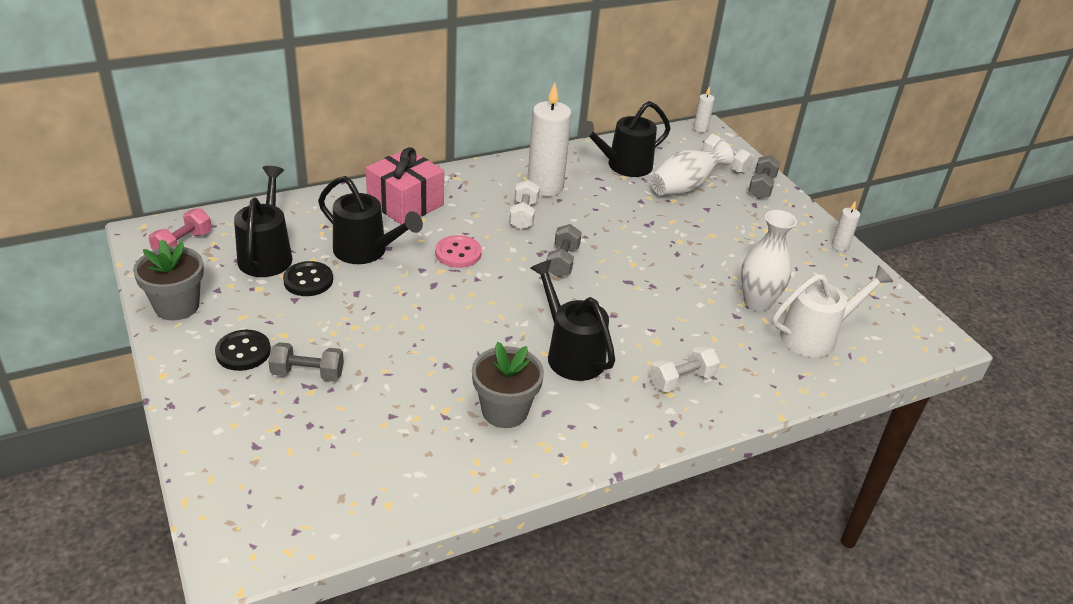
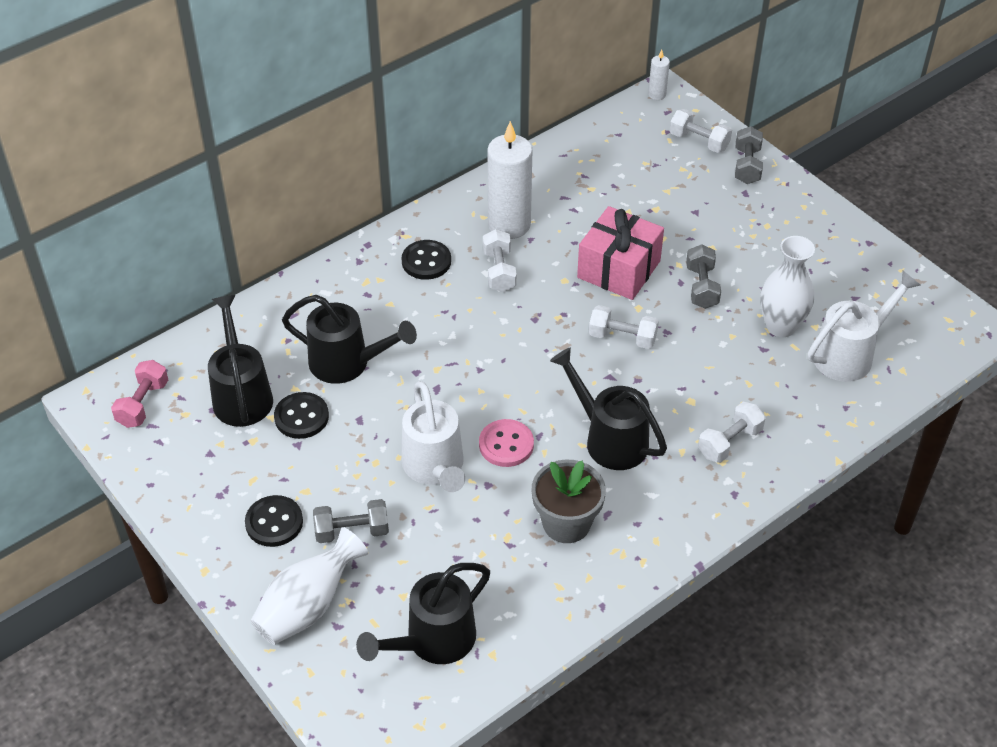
camera: 10 degrees left, 10 degrees up
grey flower pot [133,239,204,320] -> none
pink gift [366,147,444,225] -> pink gift moved to [577,206,664,300]
pink button [435,235,482,268] -> pink button moved to [479,419,534,467]
grey dumbbell [547,224,582,277] -> grey dumbbell moved to [686,244,721,309]
black watering can [578,101,671,177] -> black watering can moved to [356,563,490,664]
white vase [650,141,734,195] -> white vase moved to [250,527,368,645]
white candle [832,201,860,251] -> none
none -> black button [401,240,451,280]
none -> white watering can [401,381,465,492]
none -> white dumbbell [589,305,659,349]

